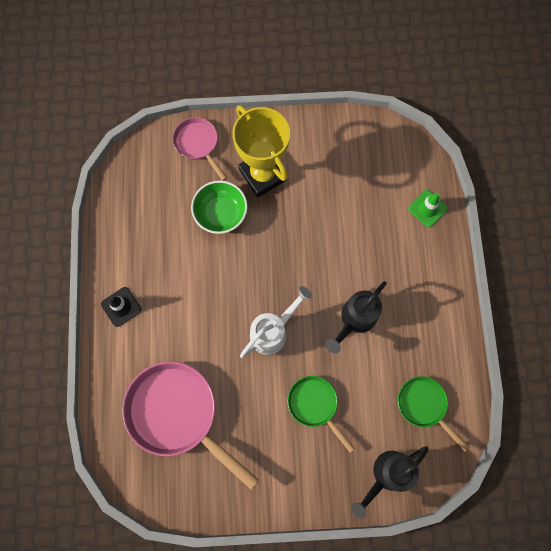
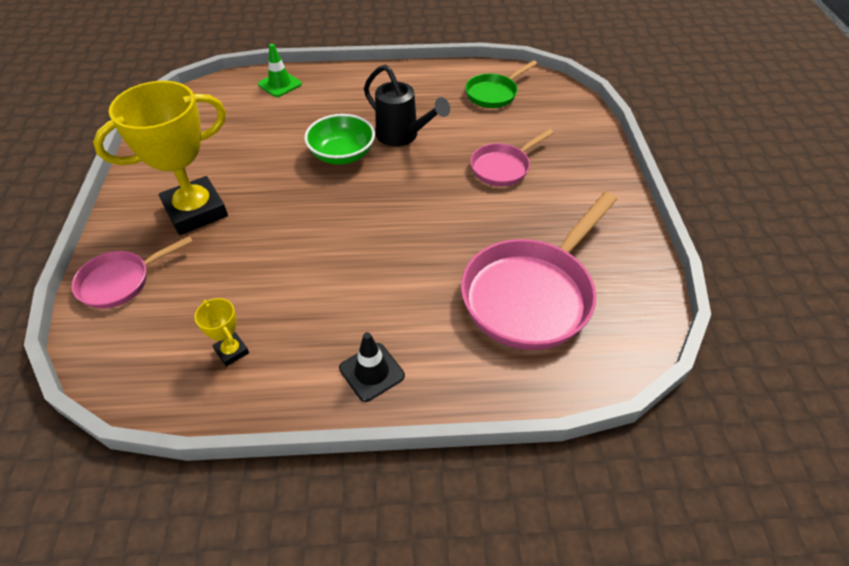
camera: 90 degrees left, 25 degrees down
green bowl [191,180,248,234] -> green bowl moved to [304,114,375,165]
white watering can [240,286,313,358] -> none
green pan [287,376,355,452] -> pink pan [470,129,554,186]
black watering can [351,446,428,519] -> none
none -> yellow trophy [194,298,249,367]

